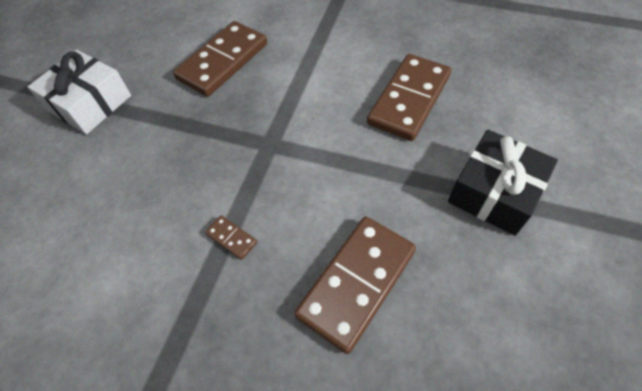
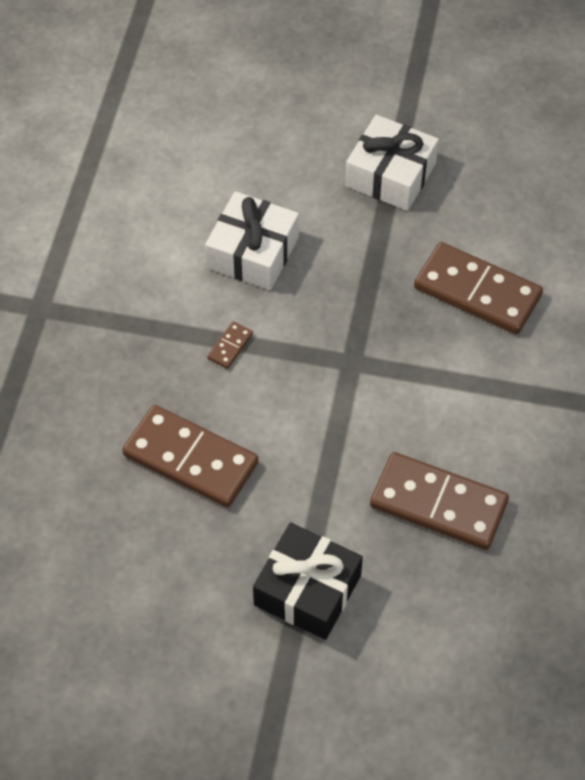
camera: 80 degrees right, 0 degrees up
none -> white gift [205,191,299,290]

